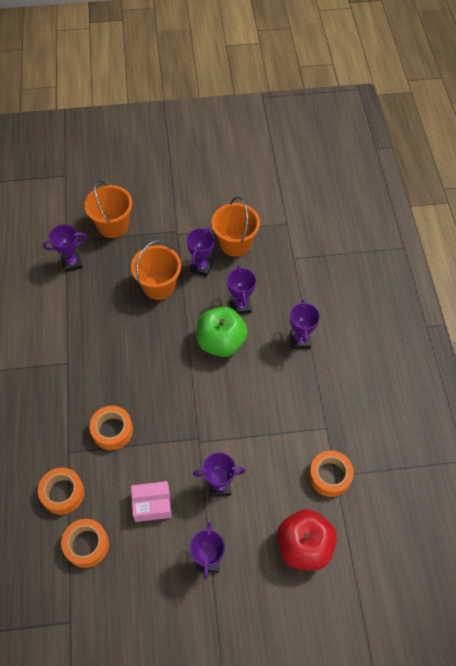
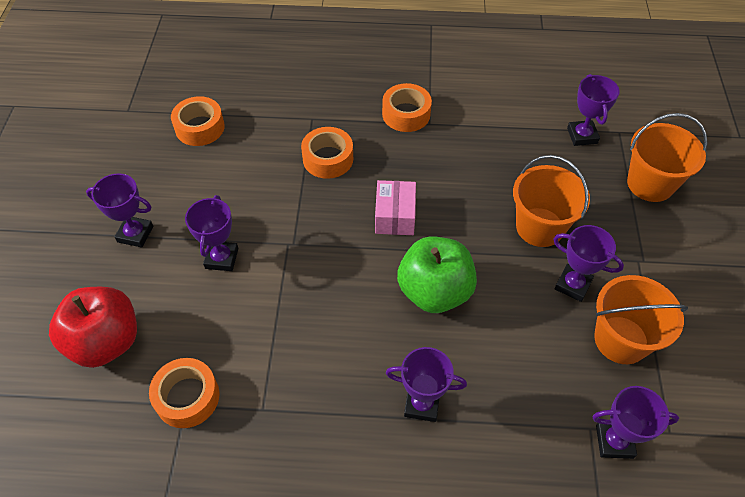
camera: 100 degrees right, 5 degrees down
orange tape [38,468,84,515] -> orange tape moved to [382,83,432,132]
pink box [131,481,172,522] -> pink box moved to [375,180,416,235]
purple trophy [227,265,256,314] -> purple trophy moved to [592,386,679,459]

